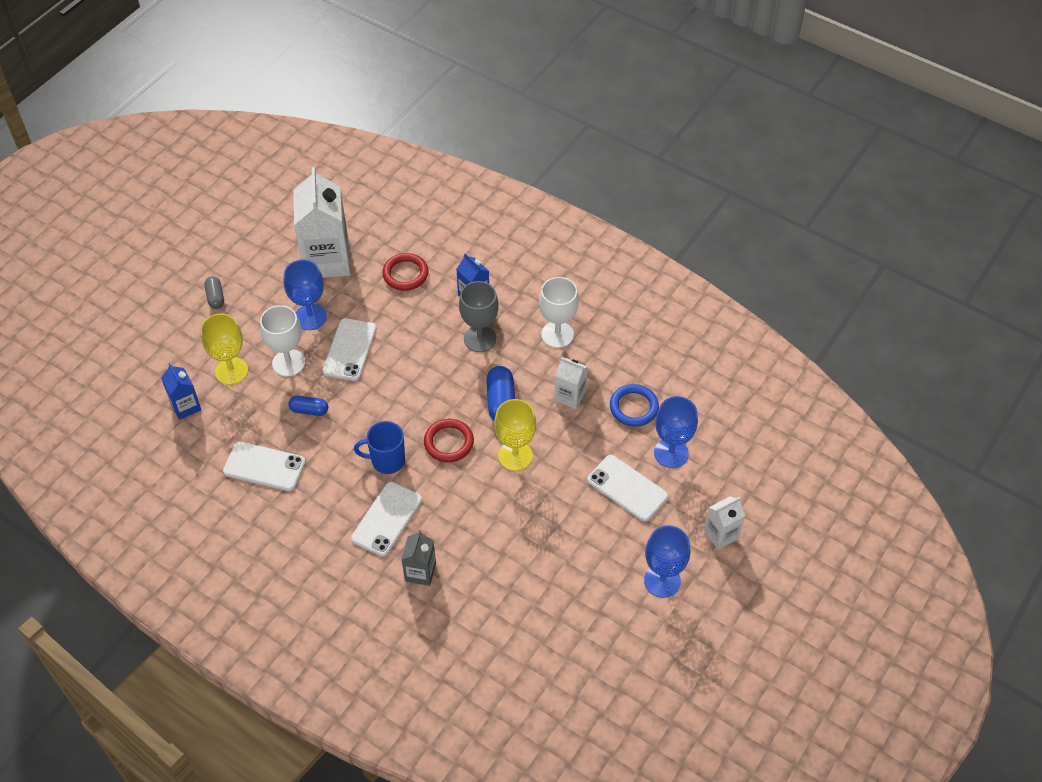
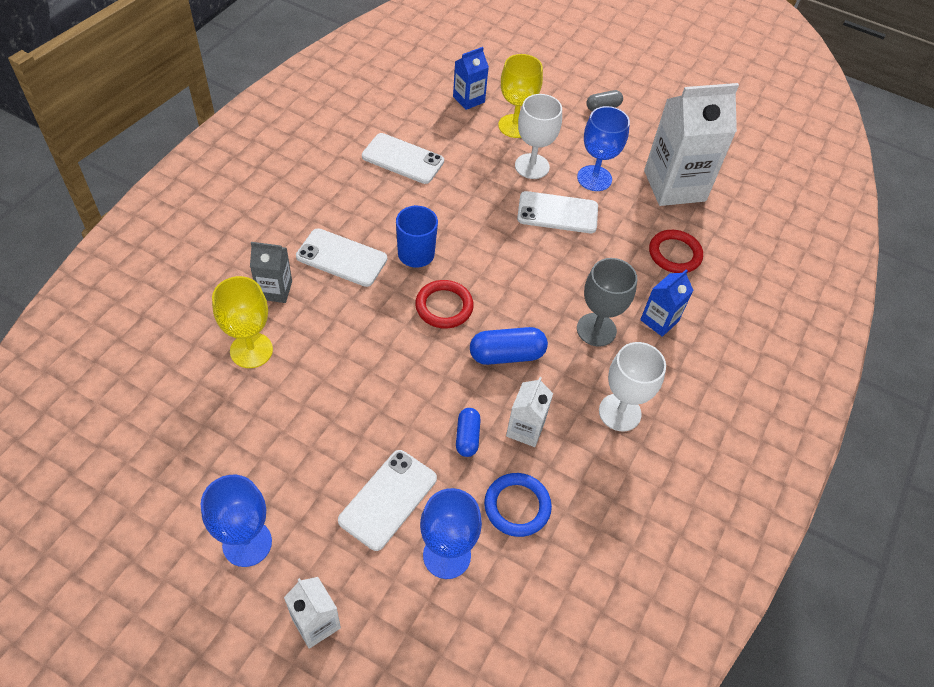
camera: 80 degrees right, 0 degrees up
white phone [223,442,306,491] -> white phone turned 75 degrees counterclockwise [362,133,444,184]
blue capsule [288,396,328,416] -> blue capsule moved to [456,408,480,457]
yellow goblet [494,399,536,471] -> yellow goblet moved to [212,276,273,368]

